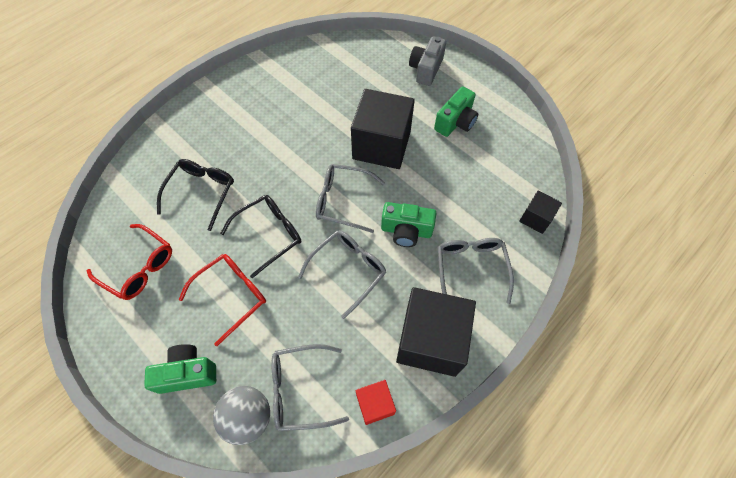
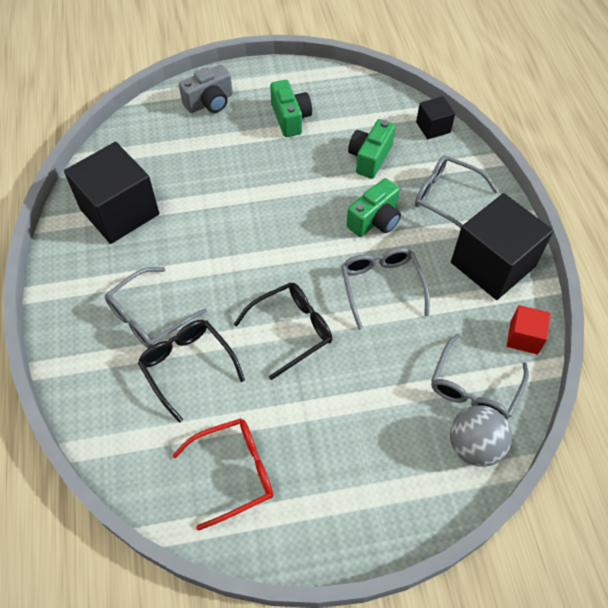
camera: 55 degrees left, 5 degrees down
green camera [144,344,216,394] -> green camera moved to [348,119,395,179]
red glasses [179,254,266,346] -> none
black glasses [220,195,301,278] -> black glasses turned 60 degrees clockwise [234,283,332,380]
grey glasses [316,164,385,233] -> grey glasses moved to [105,267,207,348]
black cube [351,89,415,169] -> black cube moved to [64,142,159,244]
grey camera [409,36,446,86] -> grey camera turned 90 degrees counterclockwise [179,65,233,113]

